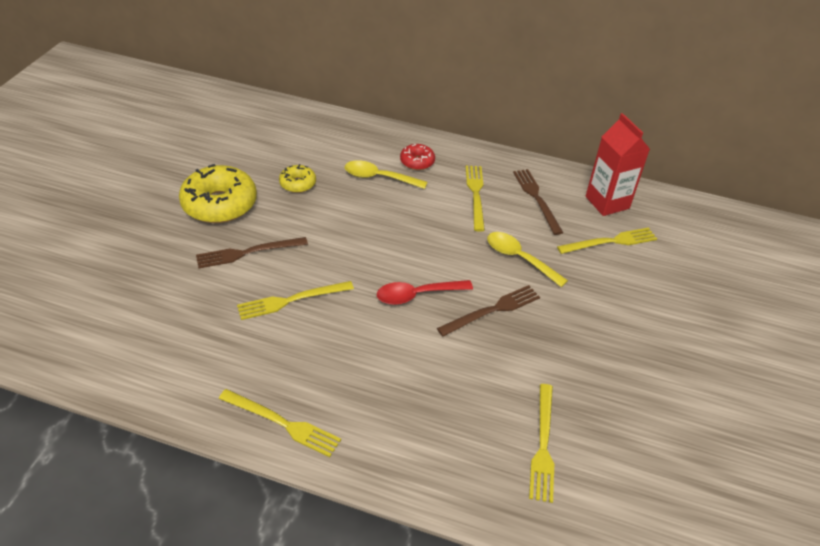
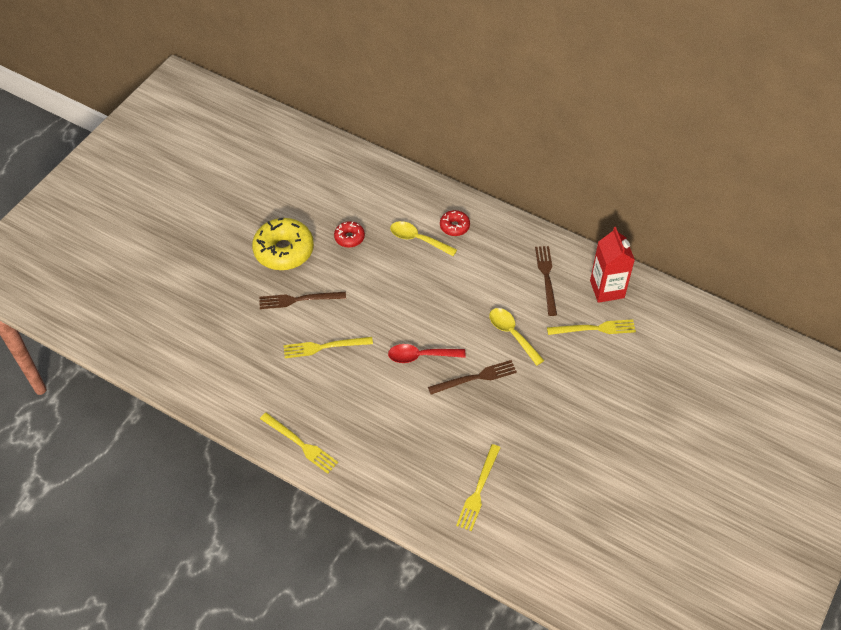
camera: 15 degrees right, 10 degrees up
yellow donut [279,164,316,193] -> red donut [334,221,365,248]
yellow fork [466,166,485,232] -> none

